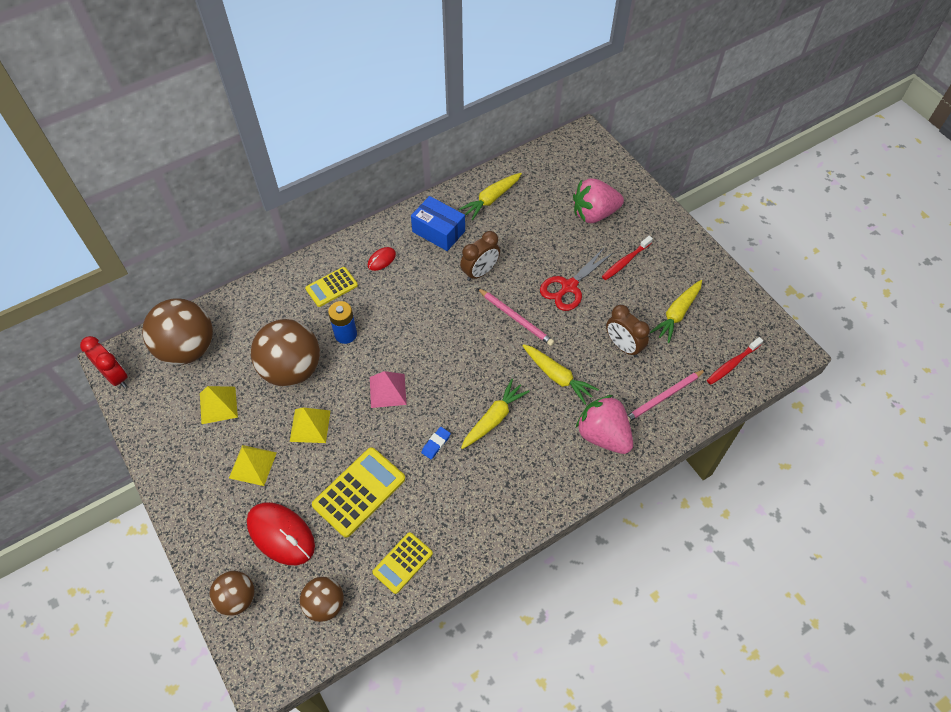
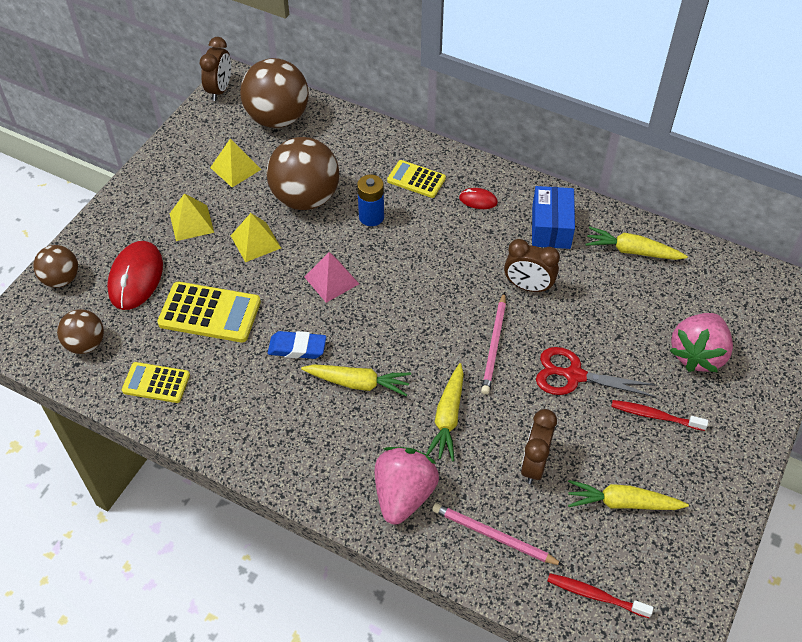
camera: 60 degrees right, 5 degrees down
red clock [80,336,128,388] -> brown clock [200,37,231,101]
blue eraser [421,427,451,459] -> blue eraser [268,331,326,359], size x1.52
pink strawberry [573,179,624,223] -> pink strawberry turned 105 degrees counterclockwise [669,313,733,372]

